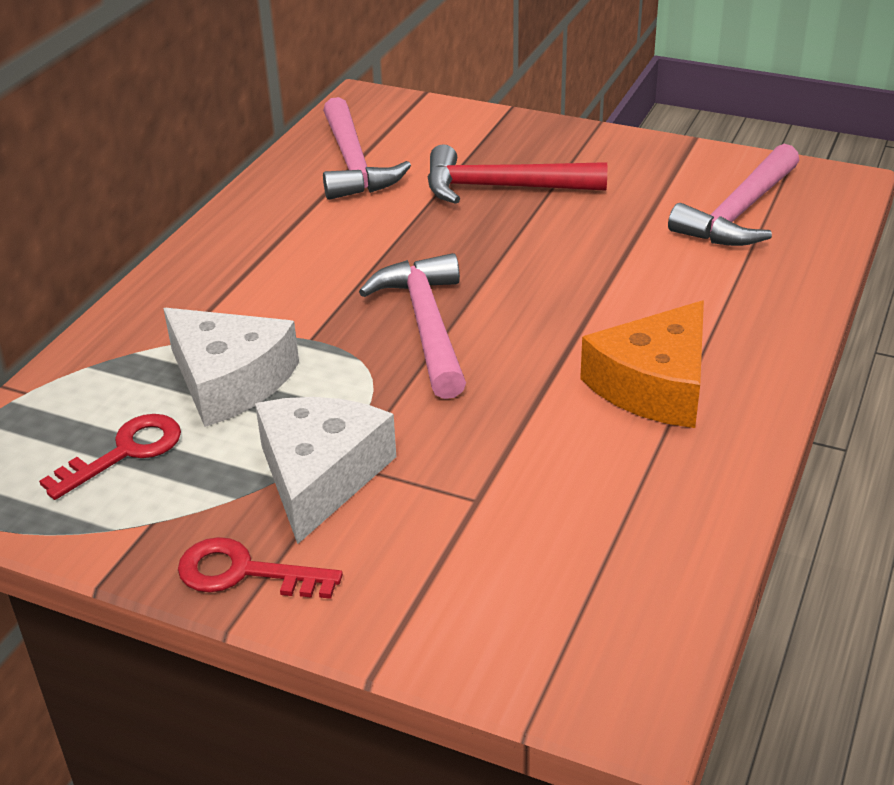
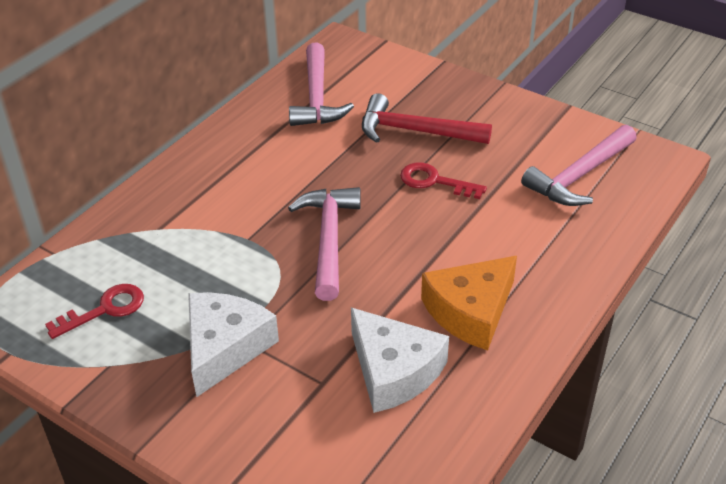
camera: 10 degrees right, 5 degrees up
white cheese [163,308,299,427] -> white cheese moved to [351,307,449,413]
red key [178,537,343,599] -> red key moved to [400,163,487,199]

